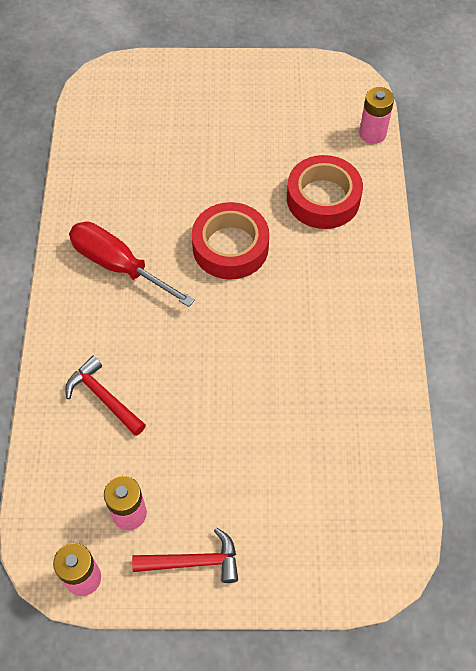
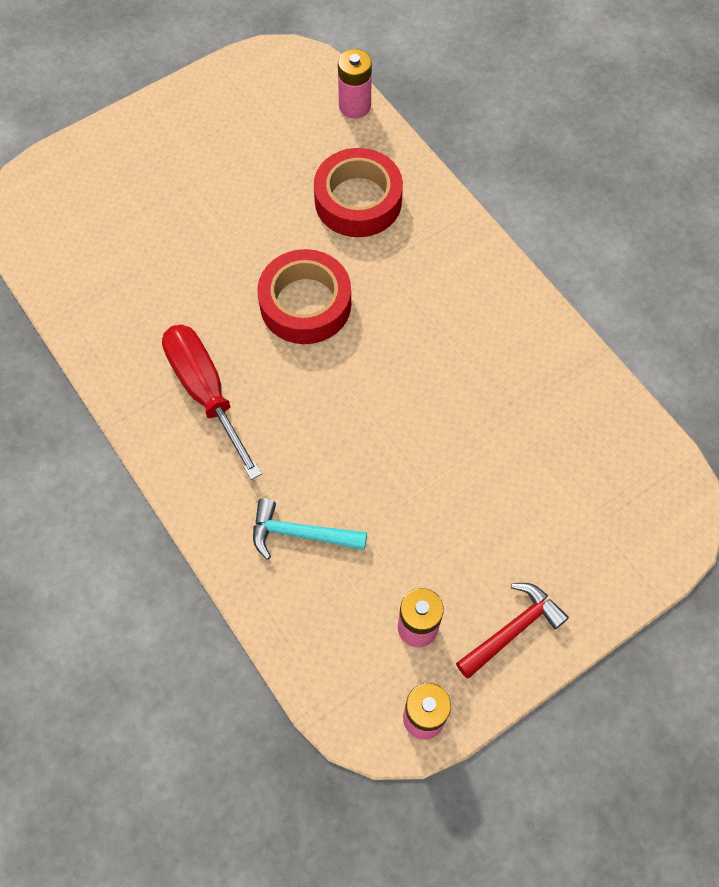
camera: 35 degrees left, 5 degrees up
red hammer [65,356,146,436] -> turquoise hammer [253,498,367,560]
red screwdriver [69,222,195,307] -> red screwdriver turned 60 degrees clockwise [162,325,262,480]

